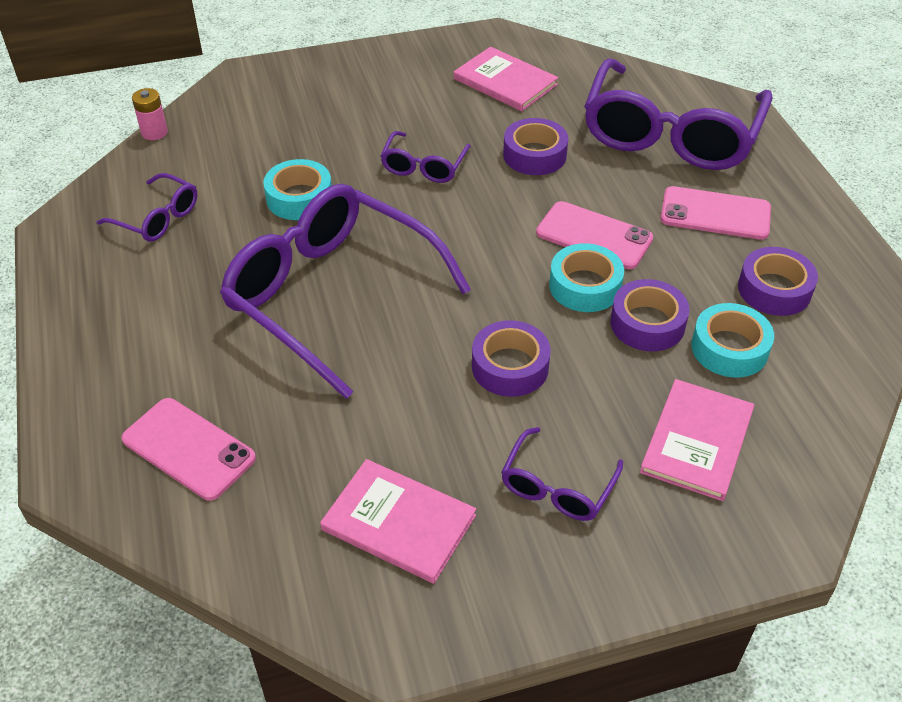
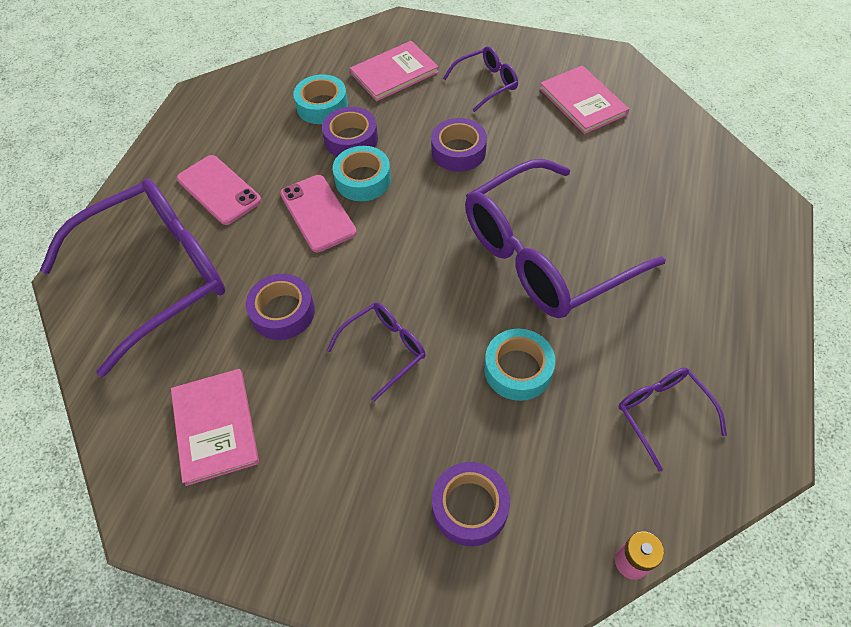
camera: 145 degrees left, 10 degrees up
pink phone [121,398,256,501] -> none
purple glasses [220,184,471,399] -> purple glasses turned 75 degrees clockwise [465,159,666,318]
purple tape [738,247,818,316] -> purple tape moved to [432,462,510,546]

